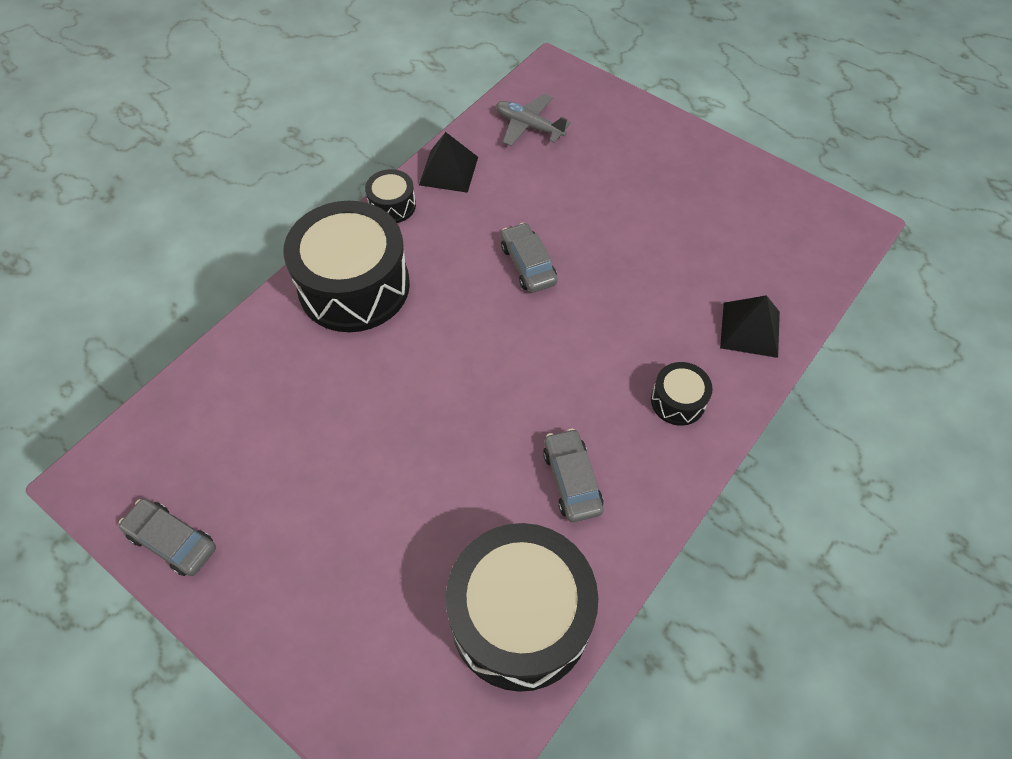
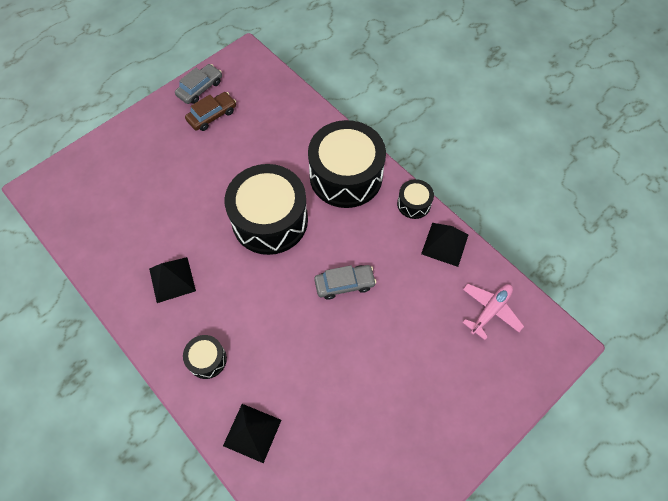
camera: 100 degrees right, 5 degrees up
black drum [446,523,598,692] -> black drum moved to [225,164,308,255]
grey plane [496,94,571,146] -> pink plane [462,284,524,340]
grey car [543,428,604,522] -> black pyramid [149,257,196,303]
none -> brown car [185,92,236,131]

